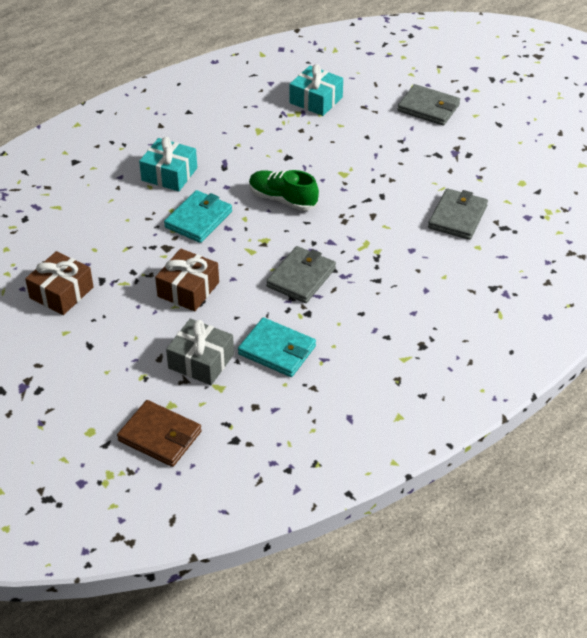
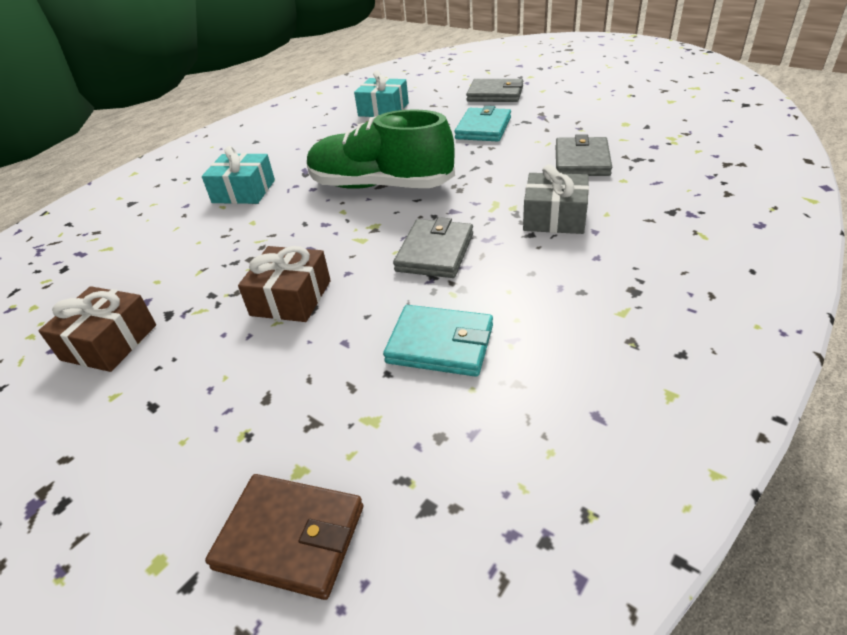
camera: 10 degrees left, 5 degrees down
turquoise wallet [164,190,232,243] -> turquoise wallet moved to [454,106,511,141]
grey gift [166,318,234,385] -> grey gift moved to [523,164,589,234]
green shoe [249,170,319,211] -> green shoe [307,109,455,189], size x1.69

